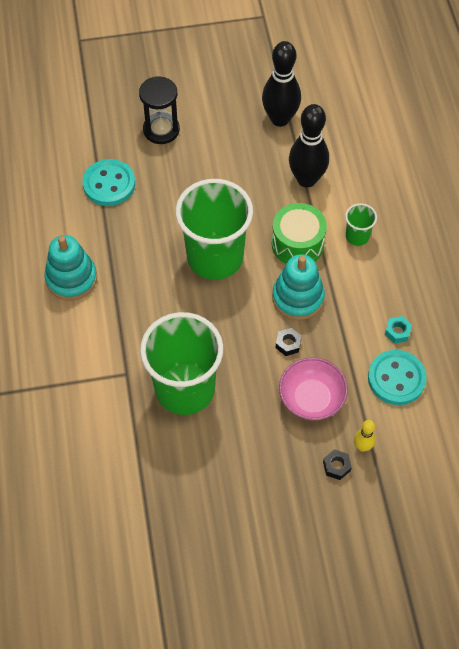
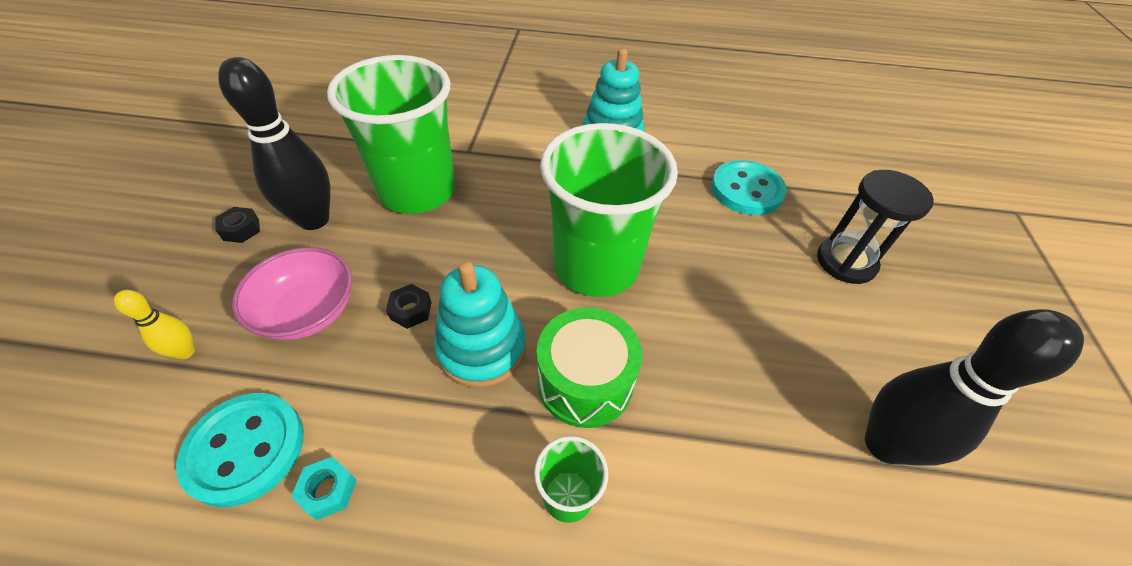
camera: 105 degrees right, 10 degrees down
black bowling pin [289,104,329,187] -> black bowling pin moved to [218,57,331,230]
black nut [323,449,352,480] -> black nut moved to [216,207,260,243]

